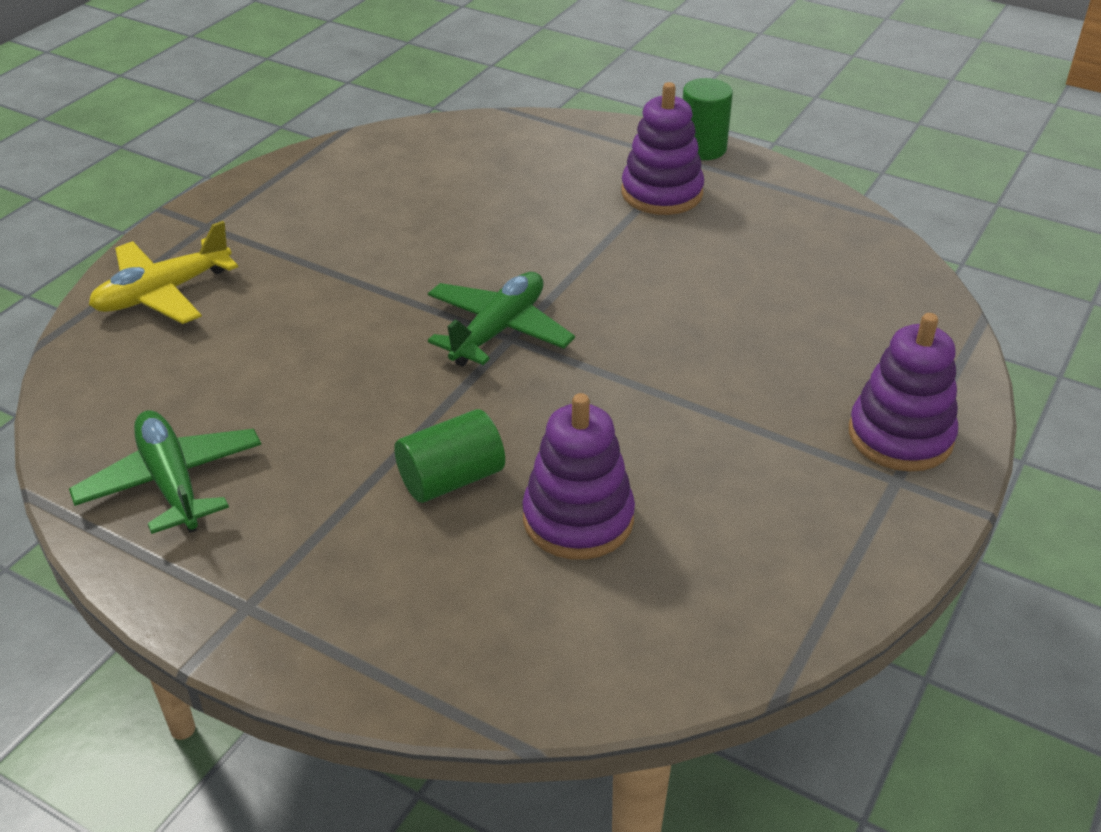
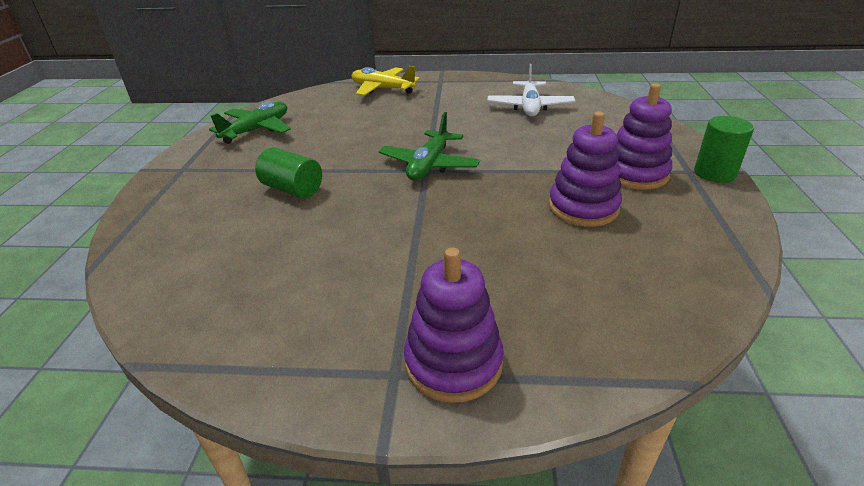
camera: 65 degrees right, 5 degrees down
green plane [428,272,575,367] -> green plane turned 105 degrees clockwise [379,112,480,180]
purple stacking toy [522,393,635,560] -> purple stacking toy moved to [549,112,622,227]
none -> white plane [488,64,575,117]

